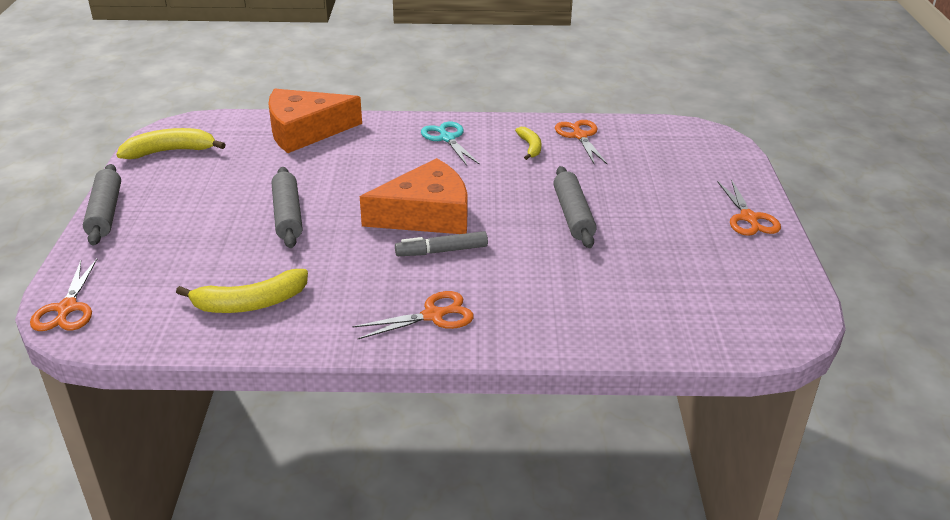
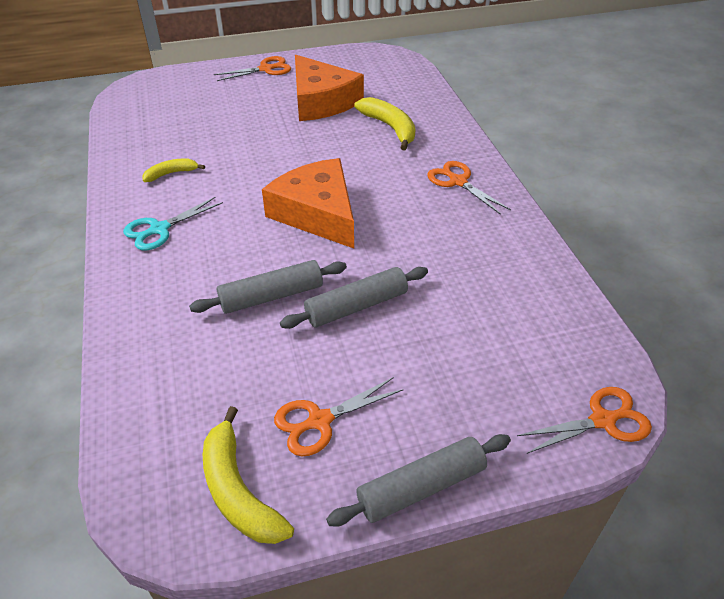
camera: 105 degrees left, 10 degrees up
yellow banana [176,269,308,313] -> yellow banana moved to [354,97,416,150]
orange cheese [268,89,362,153] -> orange cheese moved to [295,55,364,121]
grey marker [395,231,488,256] -> none
grey rolling pin [553,166,597,248] -> grey rolling pin moved to [189,260,347,314]
orange scissors [555,120,607,165] -> orange scissors moved to [274,377,404,456]

